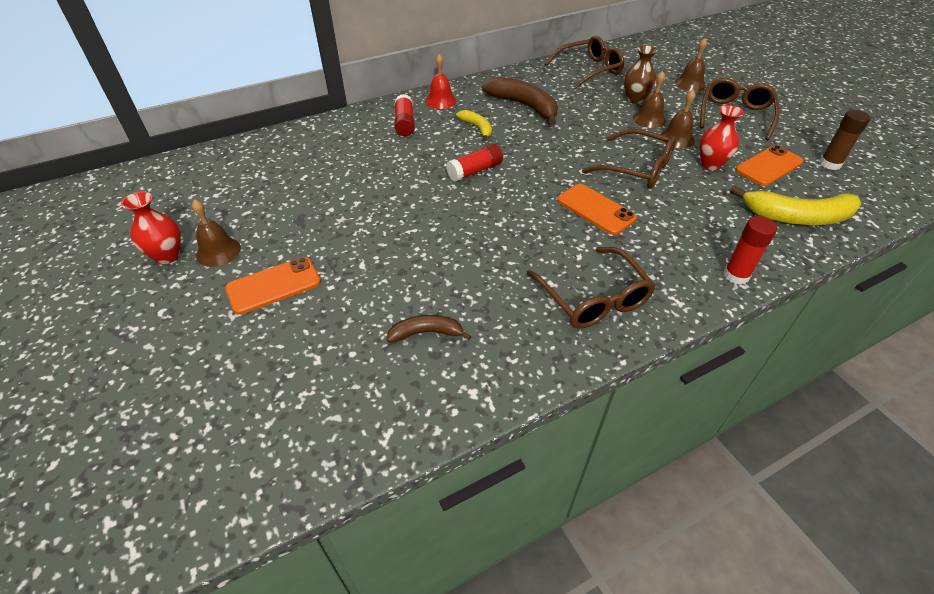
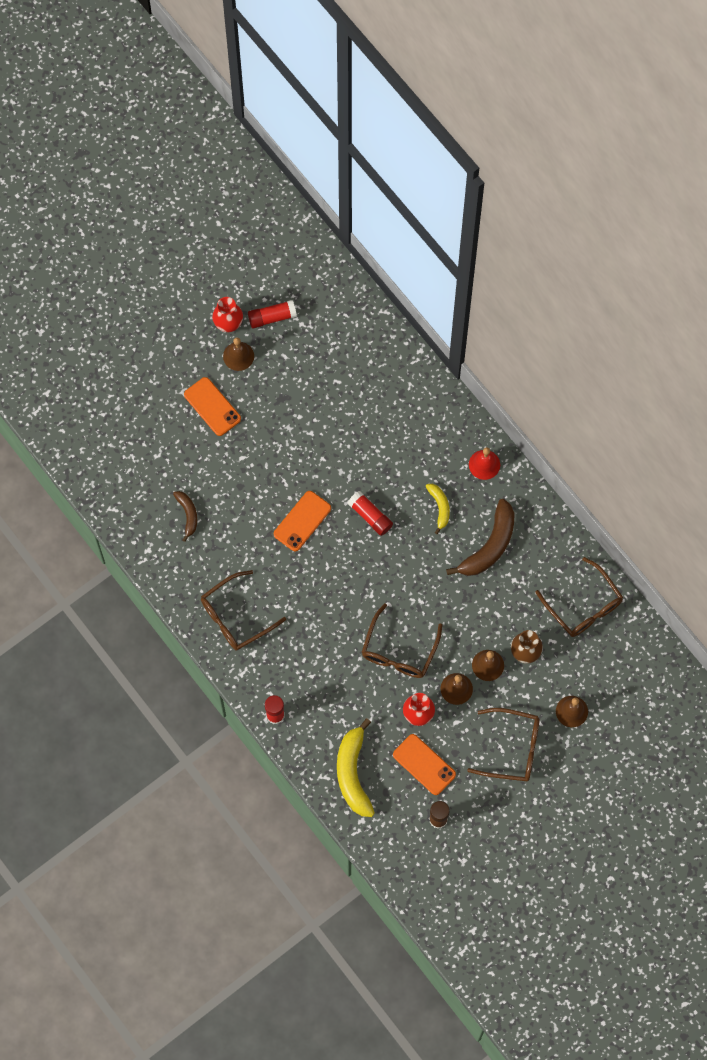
camera: 80 degrees right, 25 degrees up
red glue stick [394,94,415,136] -> red glue stick moved to [248,300,297,329]
yellow banana [456,110,492,141] -> yellow banana turned 60 degrees counterclockwise [425,484,450,534]
orange phone [557,184,637,235] -> orange phone moved to [274,491,331,551]

